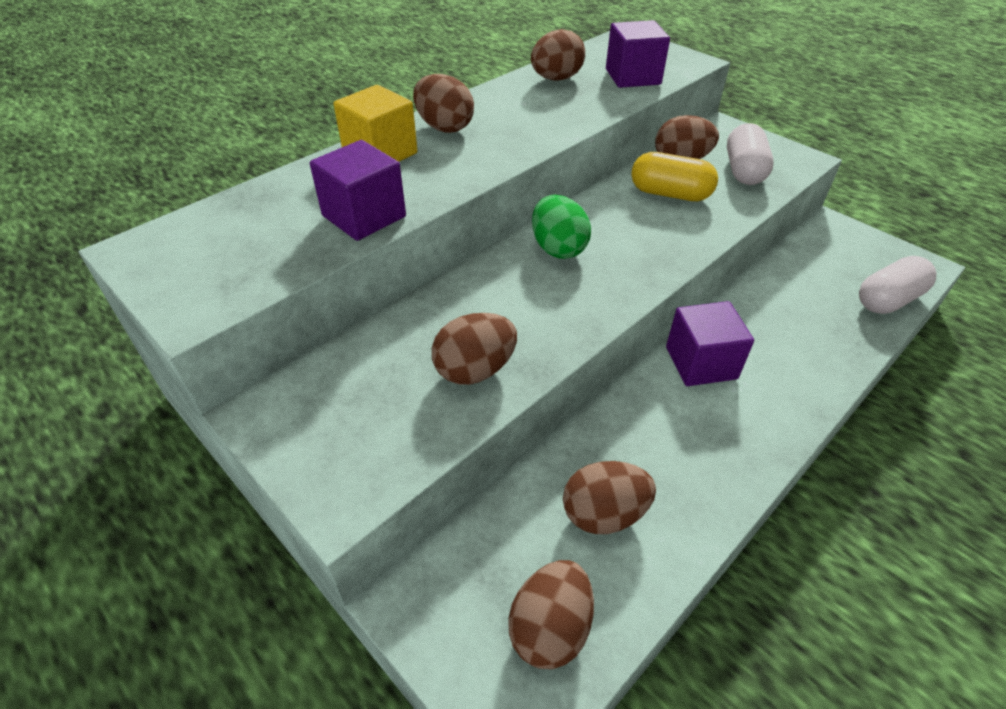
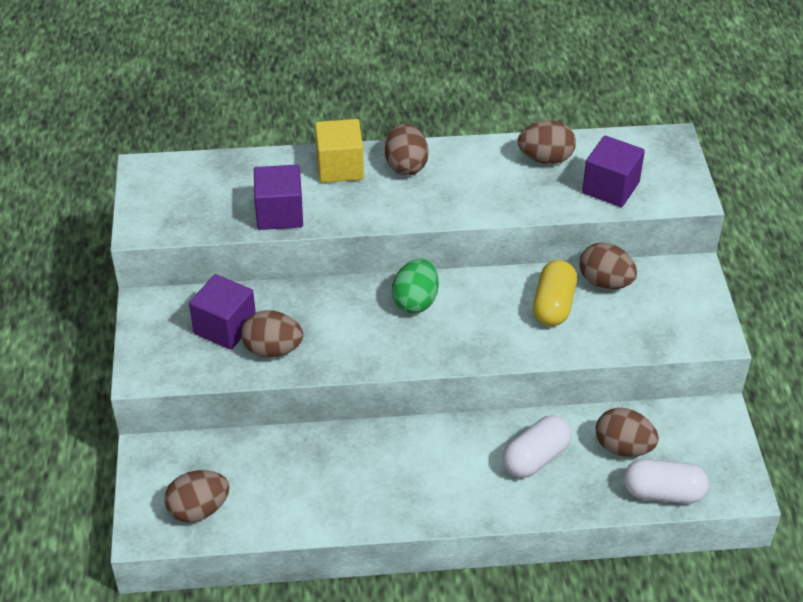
camera: 40 degrees right, 0 degrees up
brown egg [563,461,656,534] -> brown egg moved to [596,408,659,457]
yellow capsule [631,152,718,201] -> yellow capsule turned 45 degrees clockwise [533,260,577,326]
purple cube [666,301,754,386] -> purple cube moved to [189,274,256,350]
white capsule [727,123,774,185] -> white capsule moved to [503,415,571,478]

